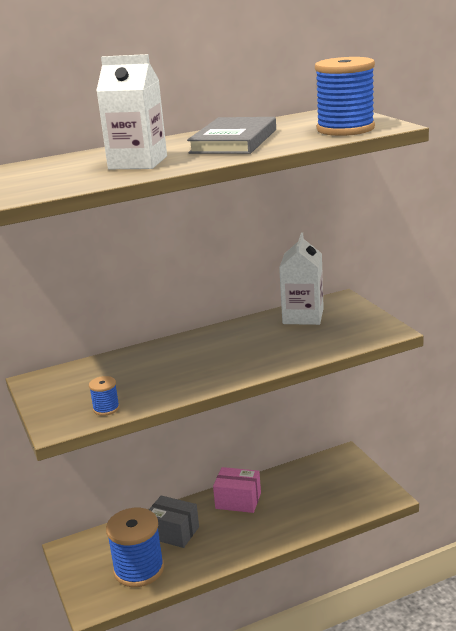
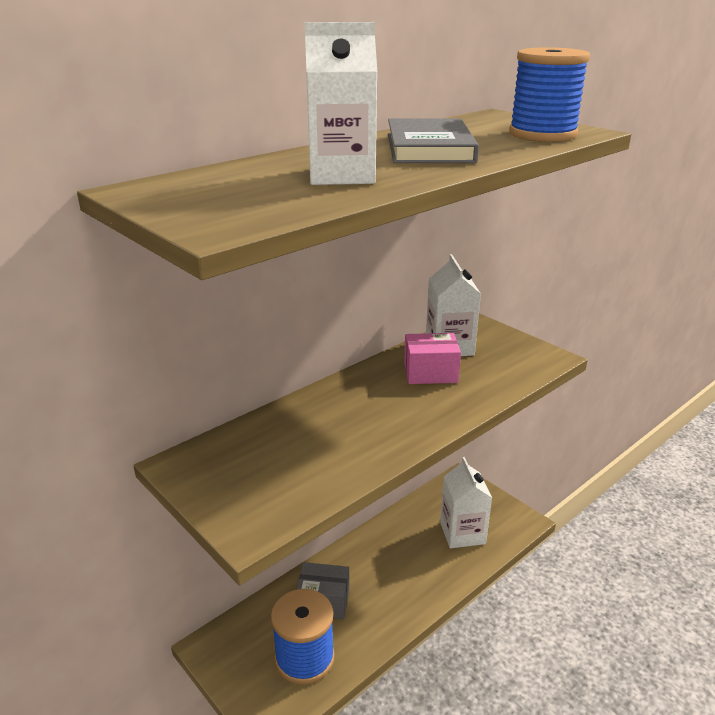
camera: 20 degrees left, 5 degrees up
blue spool [89,376,120,416] -> none
pink box [213,467,261,513] -> pink box moved to [404,333,461,384]
none -> white carton [440,457,492,548]

